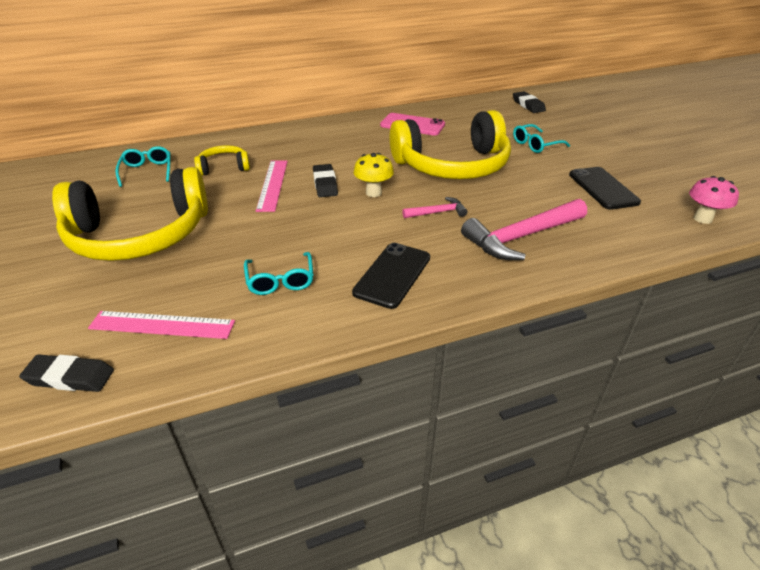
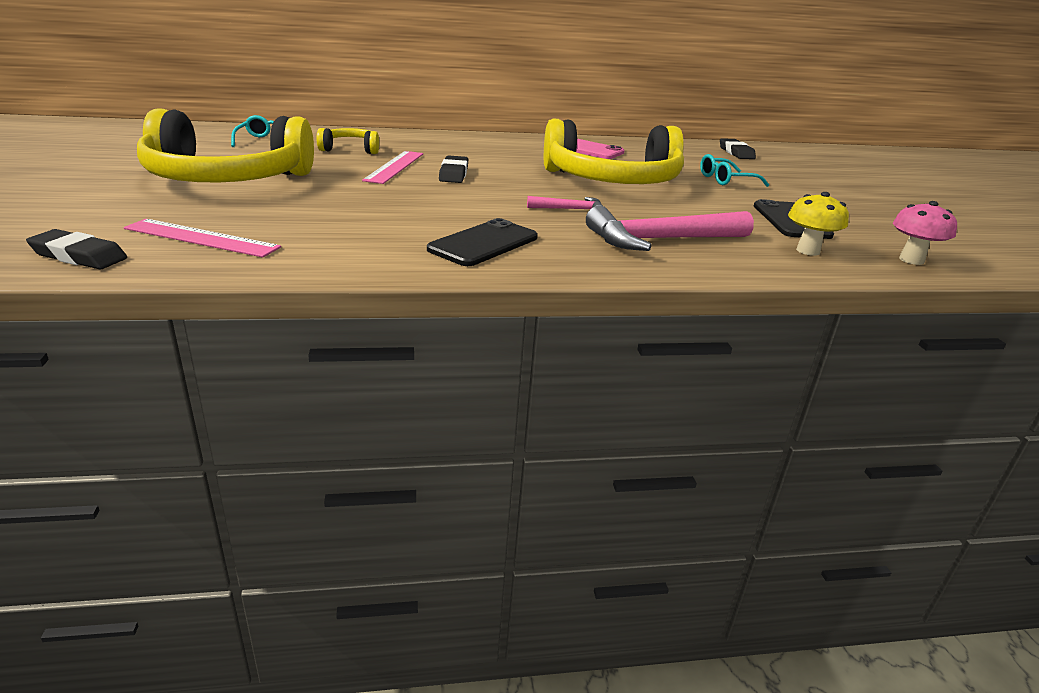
camera: 10 degrees right, 10 degrees down
turquoise glasses [244,252,313,295] -> none
yellow mushroom [353,153,394,197] -> yellow mushroom moved to [788,192,849,256]

